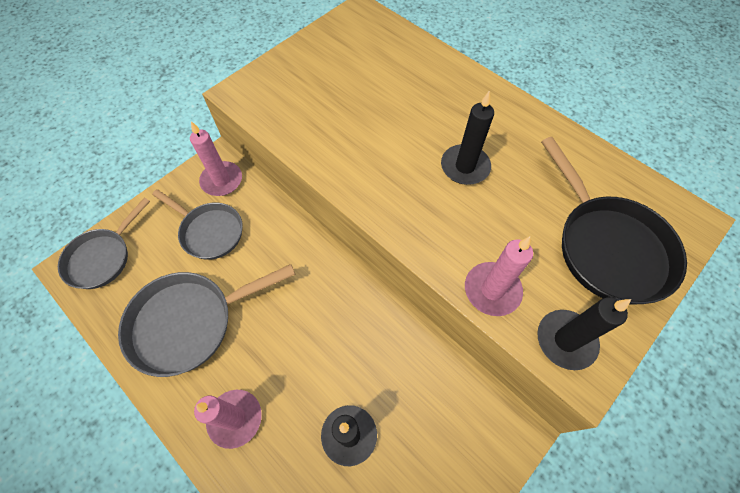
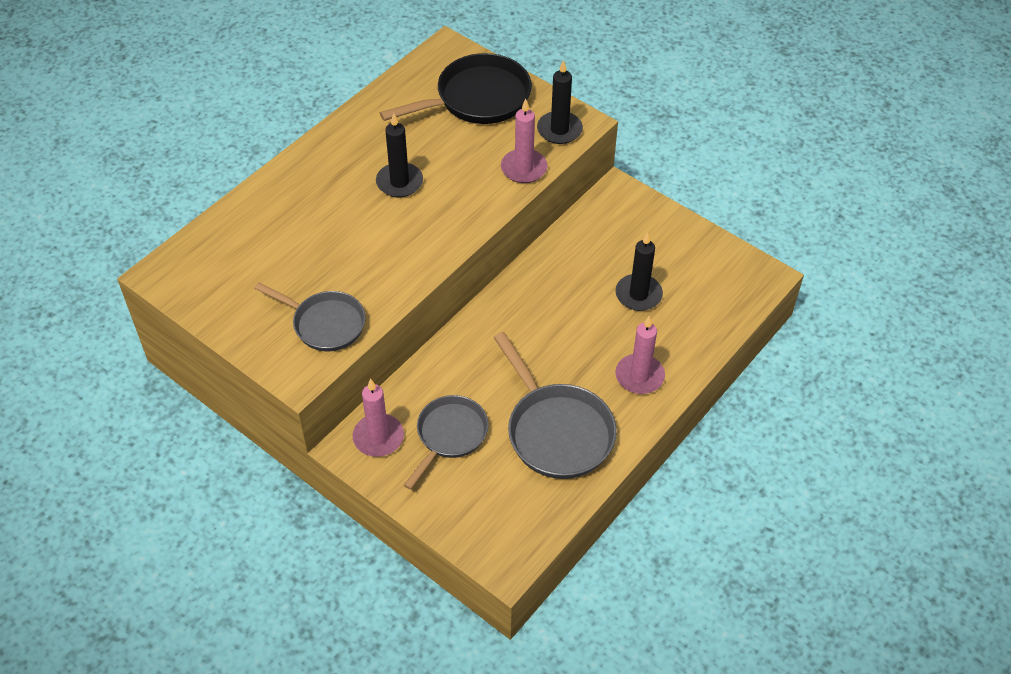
camera: 95 degrees left, 10 degrees down
grey pan [58,197,150,289] -> grey pan moved to [254,282,366,351]

